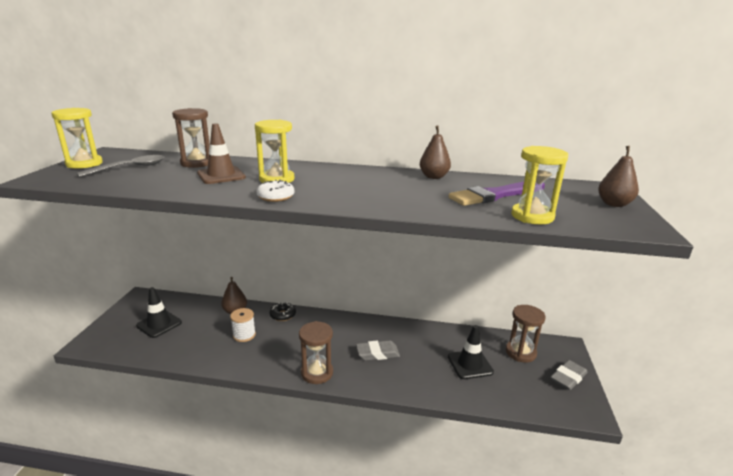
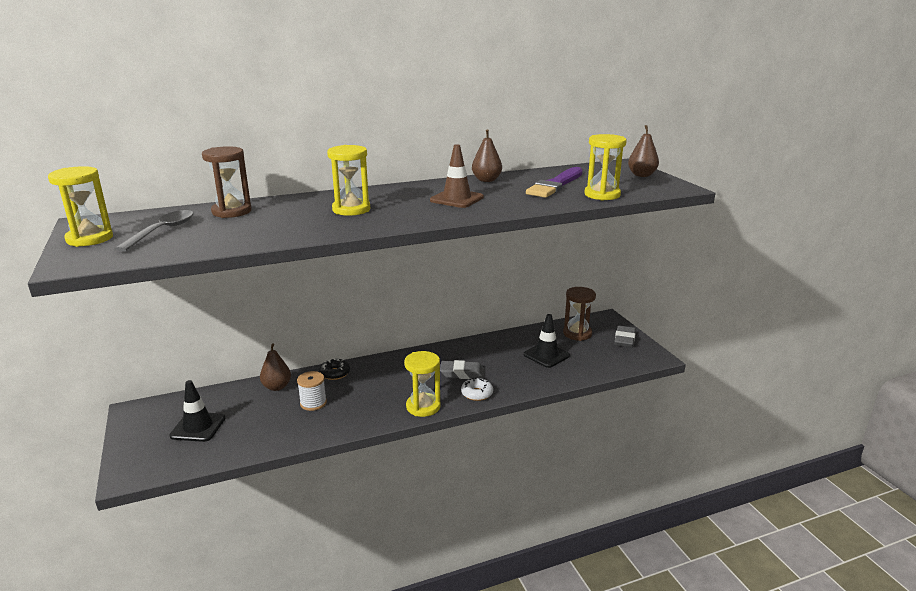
camera: 30 degrees left, 0 degrees up
brown traffic cone [197,123,246,184] -> brown traffic cone moved to [430,144,484,208]
white donut [257,180,295,202] -> white donut moved to [461,378,493,401]
brown hourglass [299,321,333,384] -> yellow hourglass [404,351,441,417]
grey eraser [356,340,400,361] -> grey eraser turned 45 degrees clockwise [440,360,485,379]

